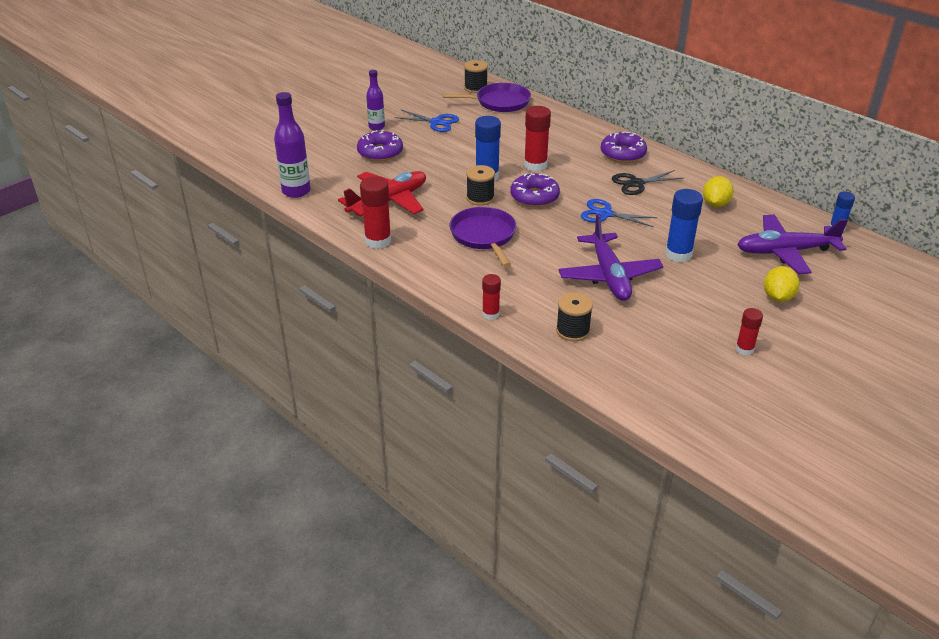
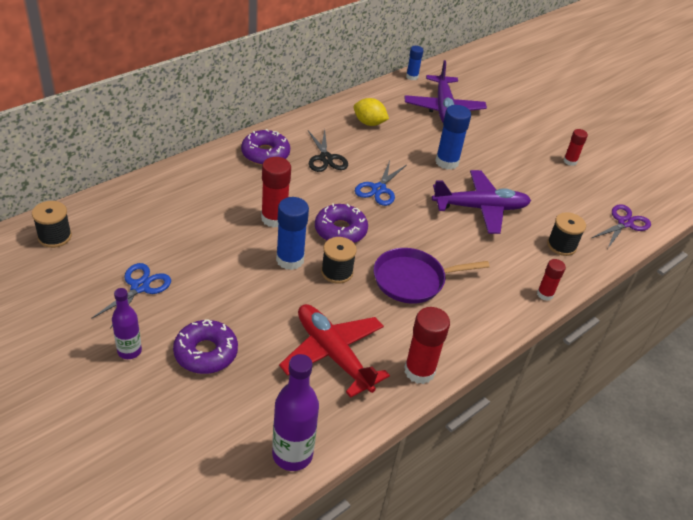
camera: 90 degrees left, 5 degrees up
purple pan [442,83,531,112] -> none
yellow lemon [764,266,800,302] -> none
none -> purple scissors [592,204,651,248]

